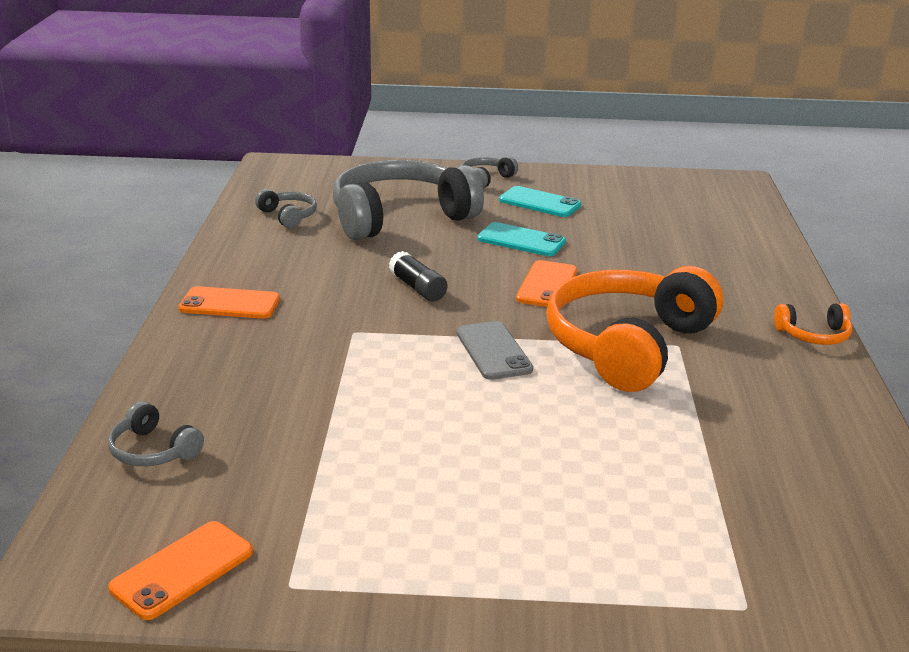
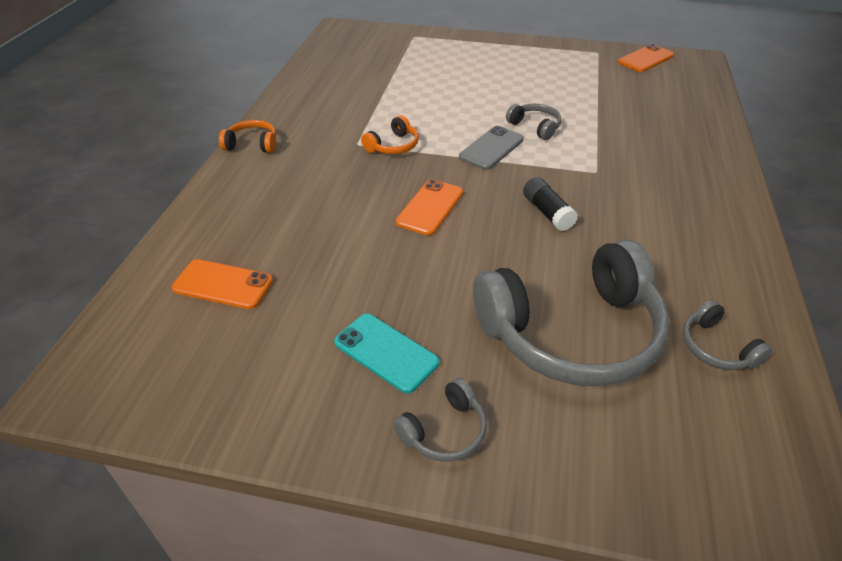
camera: 170 degrees left, 15 degrees up
grey headphones [108,401,204,466] -> grey headphones moved to [506,104,561,140]
orange phone [178,286,280,319] -> orange phone moved to [172,259,273,309]
grey phone [456,321,533,380] -> grey phone turned 45 degrees clockwise [459,126,524,170]
turquoise phone [477,222,566,256] -> none
orange headphones [546,266,723,392] -> orange headphones [361,115,419,154], size x0.42

